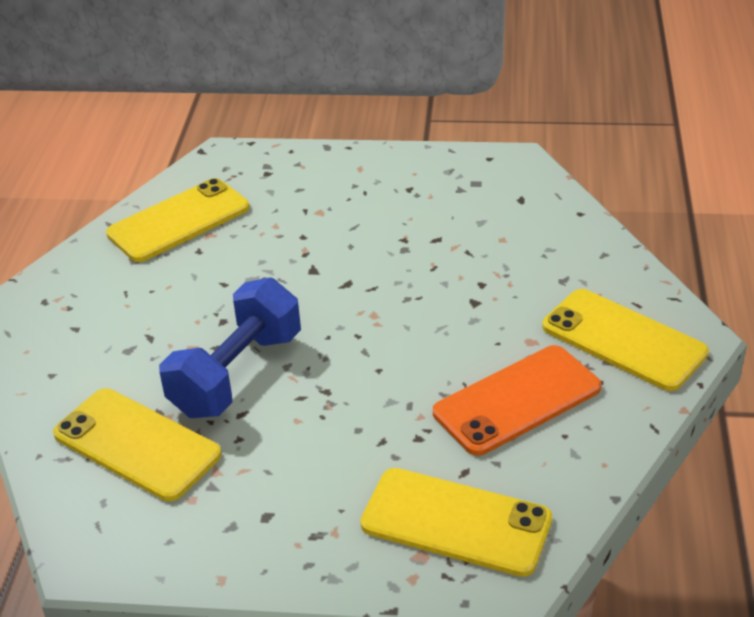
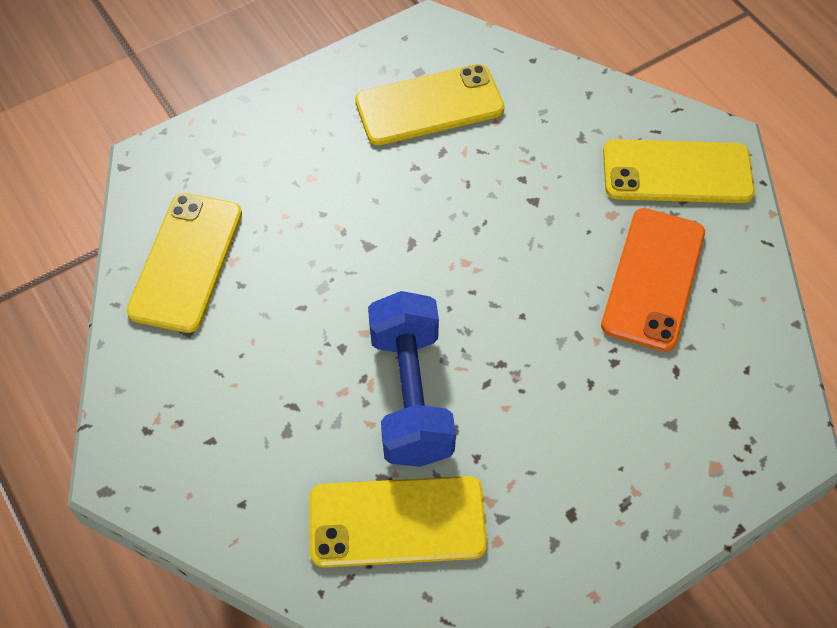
camera: 40 degrees left, 20 degrees up
yellow phone [360,468,552,577] -> yellow phone moved to [355,64,504,145]

